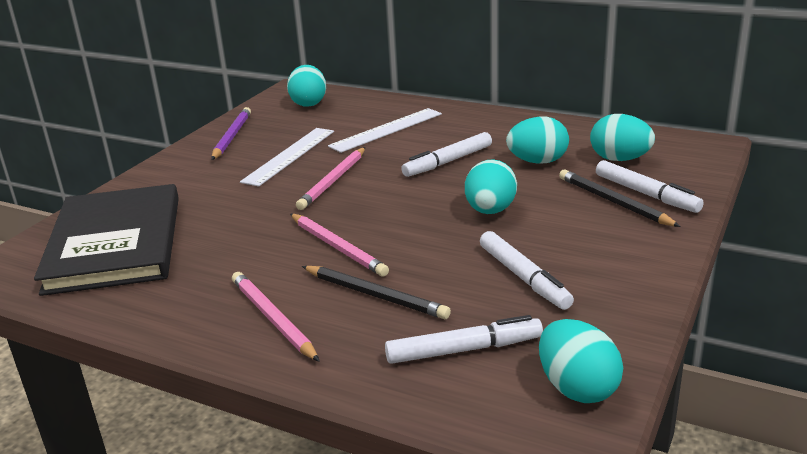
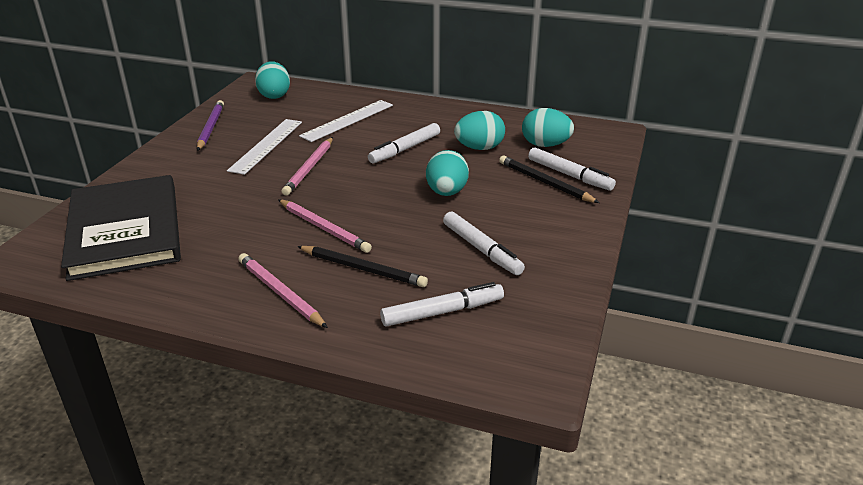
camera: 10 degrees left, 5 degrees up
turquoise egg [539,319,623,403] -> none

